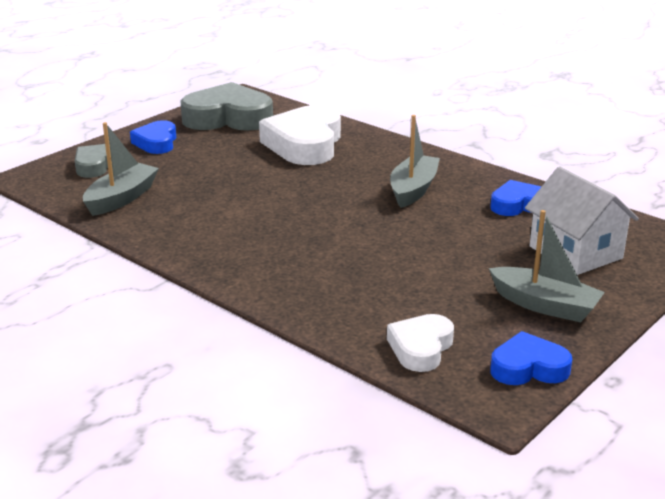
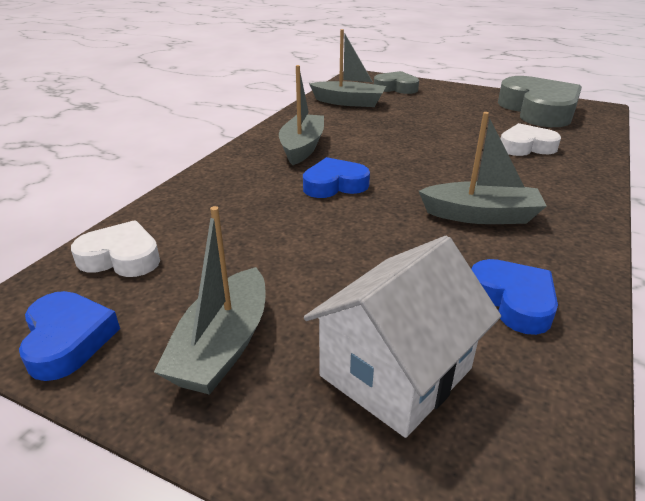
camera: 75 degrees right, 5 degrees up
blue heart [130,120,176,154] -> blue heart moved to [303,157,370,198]
white heart [259,105,341,165] -> white heart [501,123,561,156], size x0.56
none -> grey boat [279,65,324,165]

